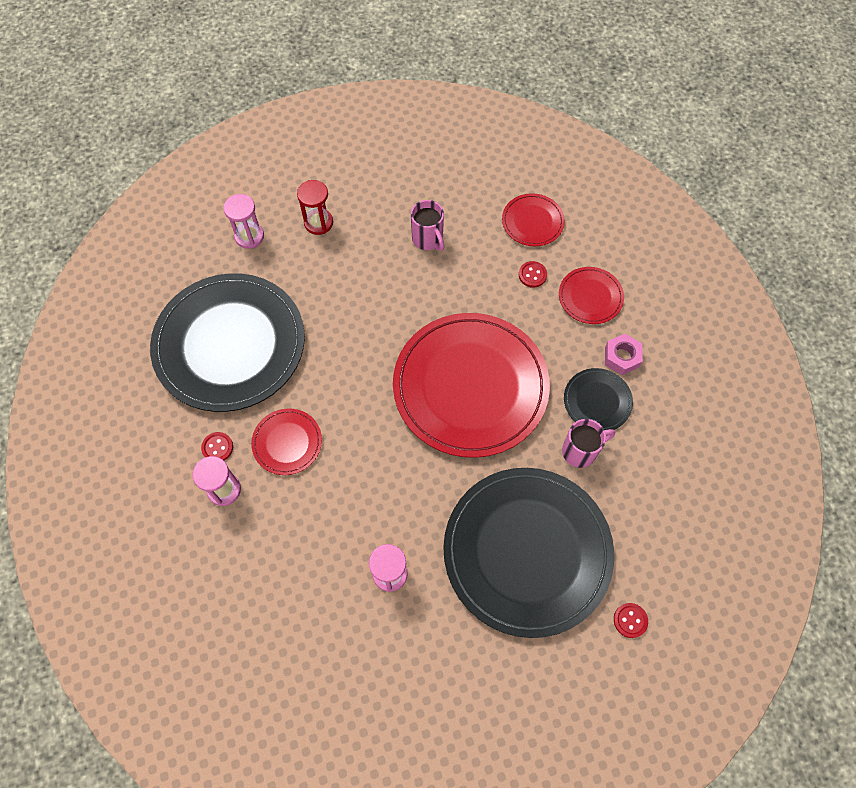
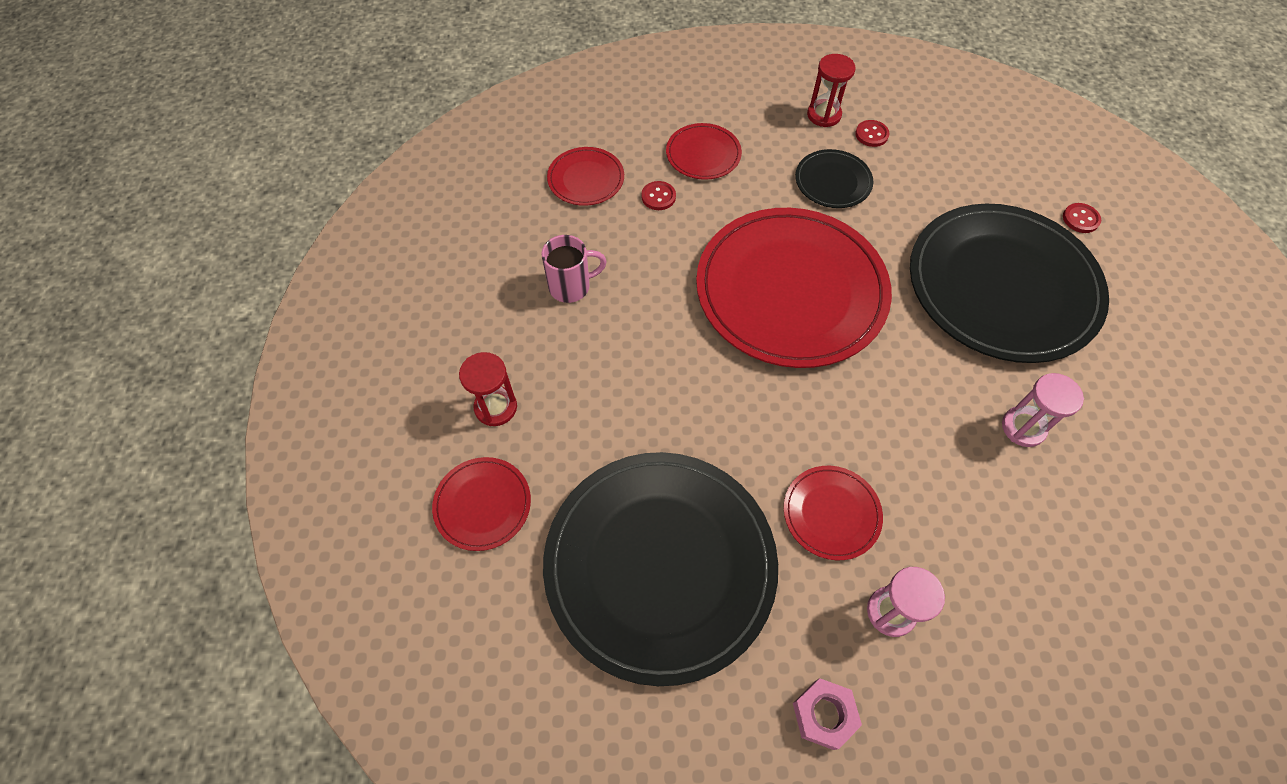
camera: 75 degrees left, 5 degrees down
red button [201,432,233,460] -> red button moved to [855,120,889,147]
pink hourglass [223,194,264,249] -> red plate [432,457,531,551]
pink mug [562,419,615,468] -> none
pink nut [605,334,643,375] -> pink nut moved to [793,678,862,750]
none -> red hourglass [807,54,856,127]

